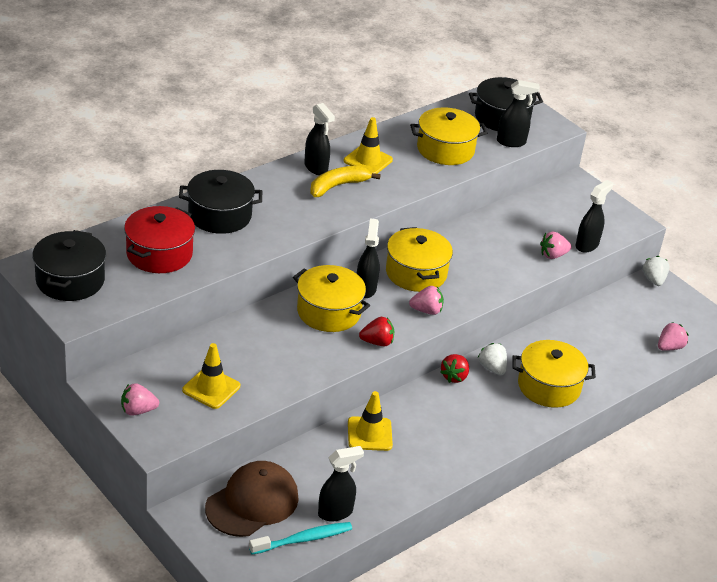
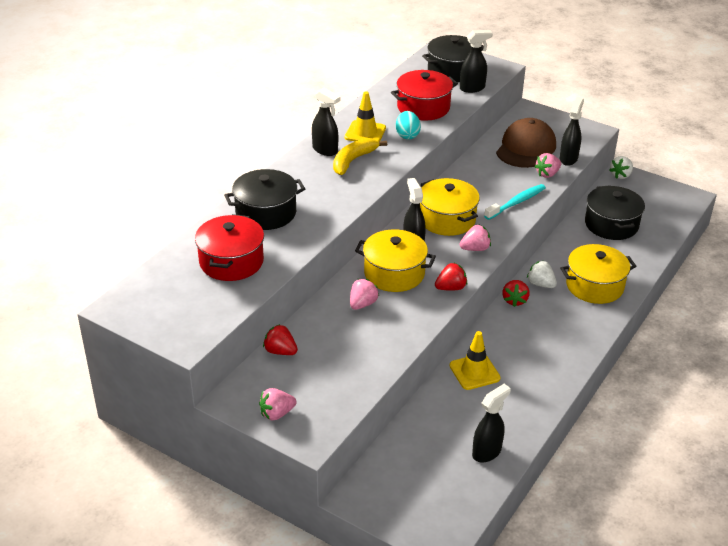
camera: 15 degrees left, 0 degrees up
black pot [32,230,106,301] -> black pot moved to [585,185,645,240]
yellow traffic cone [182,343,240,409] -> none
brown cap [205,461,299,537] -> brown cap moved to [496,118,556,168]
turquoise toothbrush [249,522,352,555] -> turquoise toothbrush moved to [484,184,546,220]
yellow pot [410,107,487,165] -> red pot [391,70,458,121]
white strawberry [643,256,670,286] -> white strawberry turned 120 degrees counterclockwise [610,156,633,179]
pink strawberry [658,322,688,351] -> pink strawberry moved to [350,279,379,310]
none -> red strawberry [263,324,298,355]
none -> turquoise egg [396,111,421,140]

